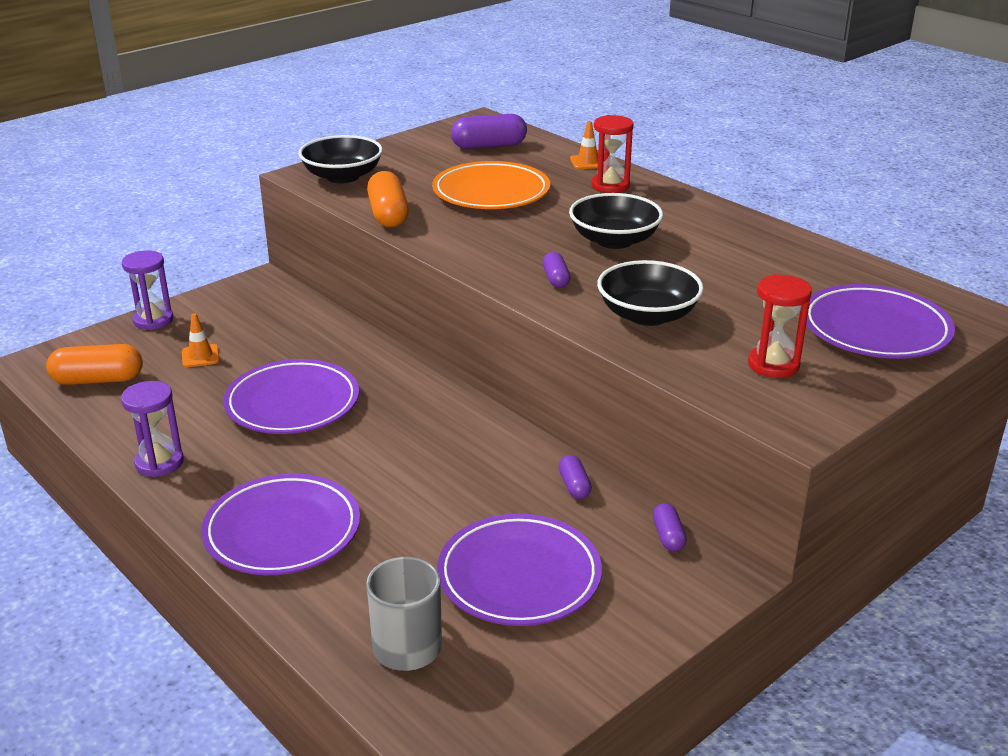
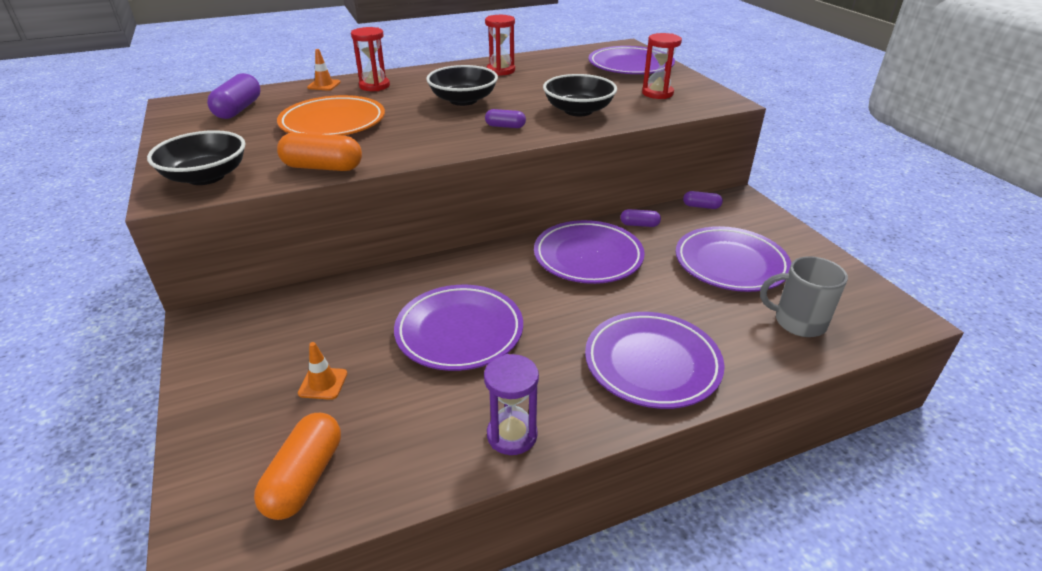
camera: 70 degrees left, 5 degrees up
purple hourglass [122,250,173,330] -> none
none -> red hourglass [485,15,515,76]
none -> purple plate [534,220,645,284]

